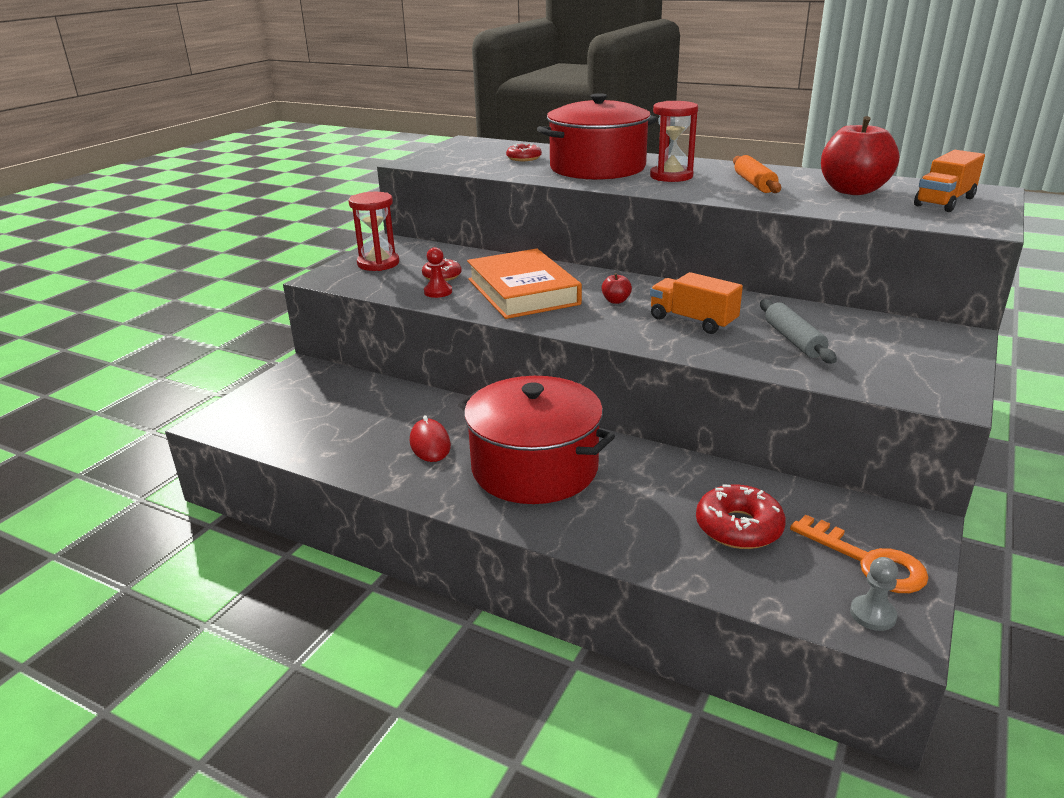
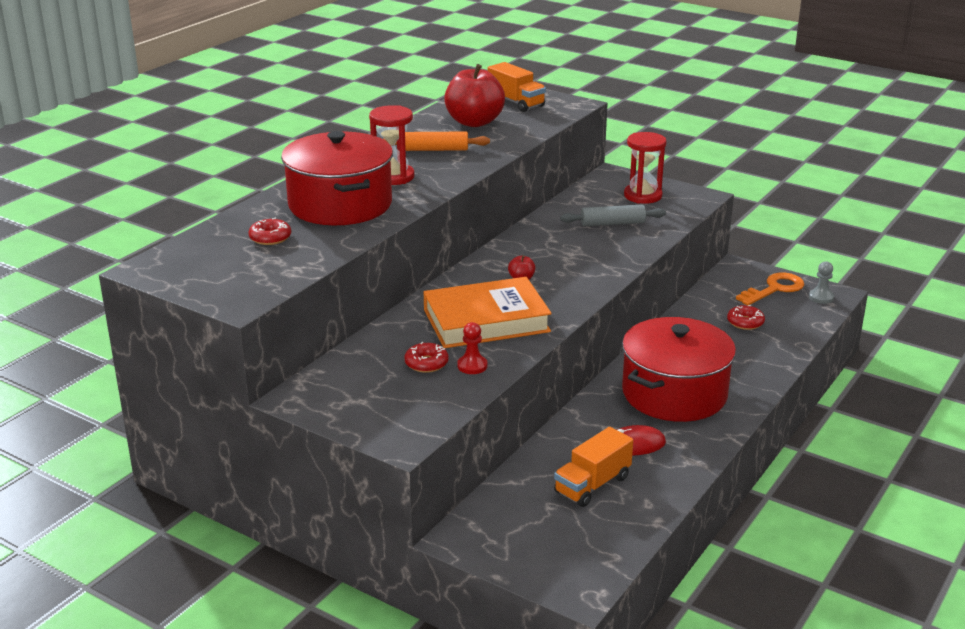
camera: 85 degrees left, 0 degrees up
red hourglass [349,192,399,271] -> red hourglass moved to [624,132,667,204]
orange truck [650,272,743,334] -> orange truck moved to [554,427,633,507]
red donut [696,485,786,549] -> red donut [727,305,765,330], size x0.64

